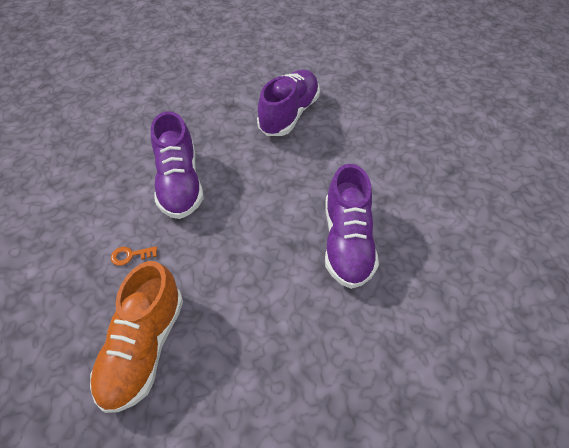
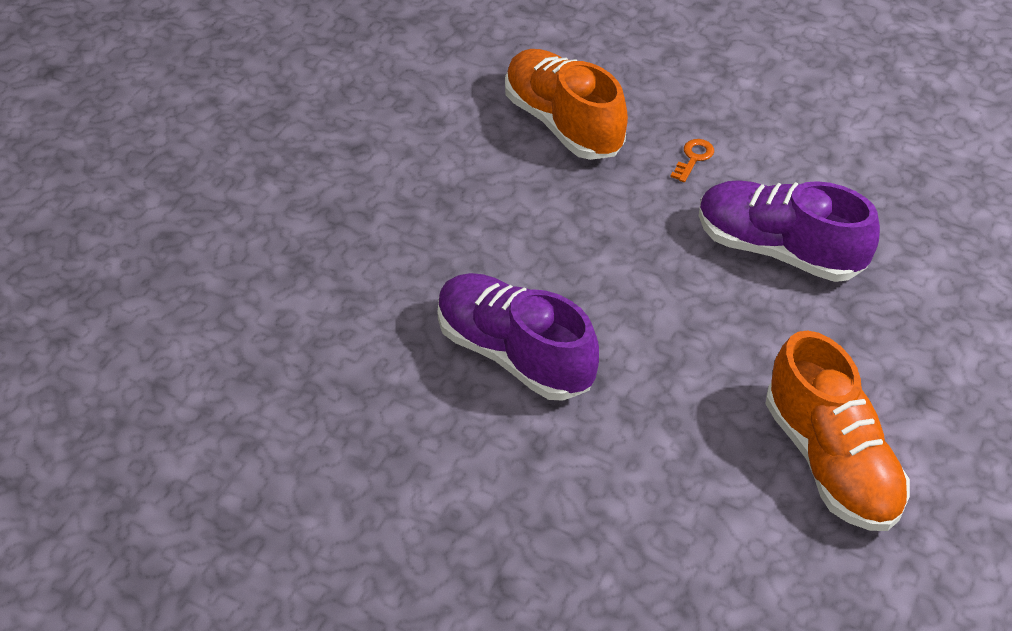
camera: 130 degrees right, 5 degrees down
purple shoe [257,70,320,136] -> orange shoe [765,331,910,531]

